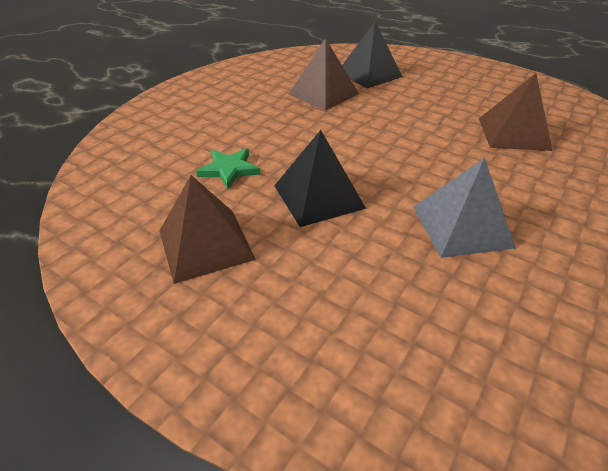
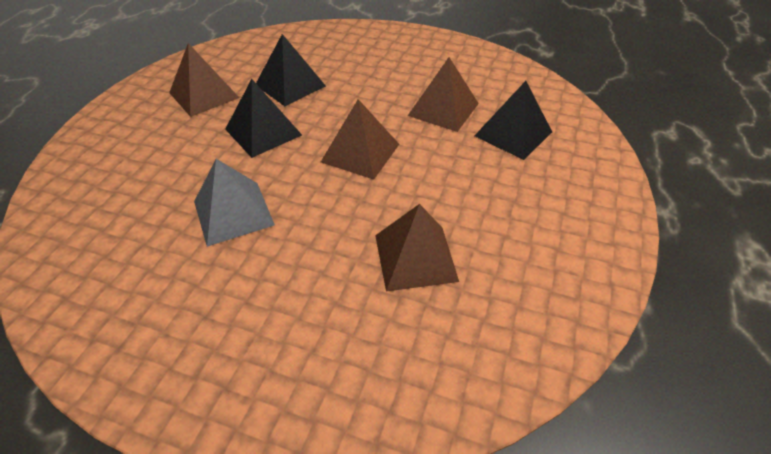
camera: 75 degrees right, 5 degrees up
green star [196,149,261,189] -> black pyramid [256,34,326,106]
none -> brown pyramid [321,99,399,180]

